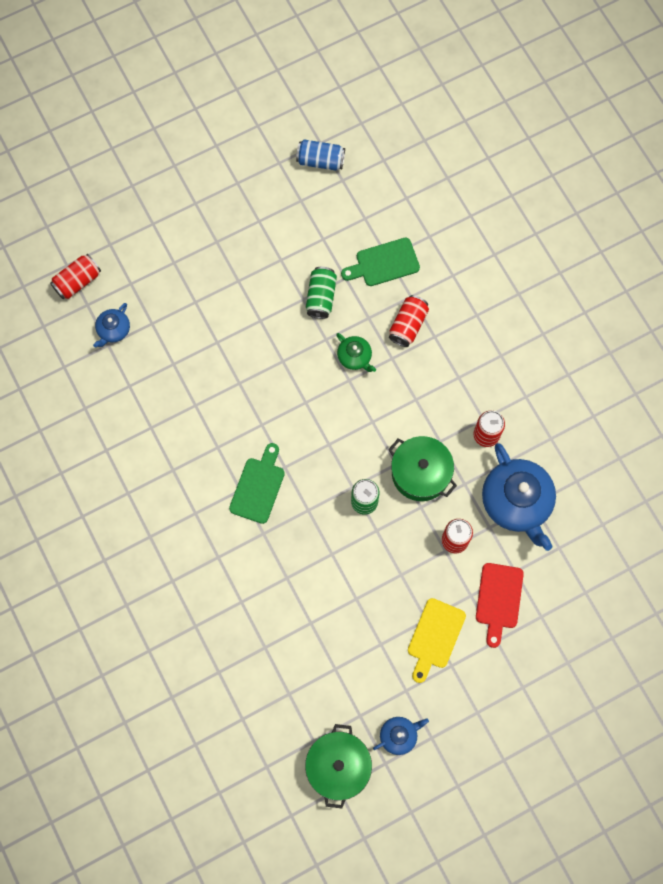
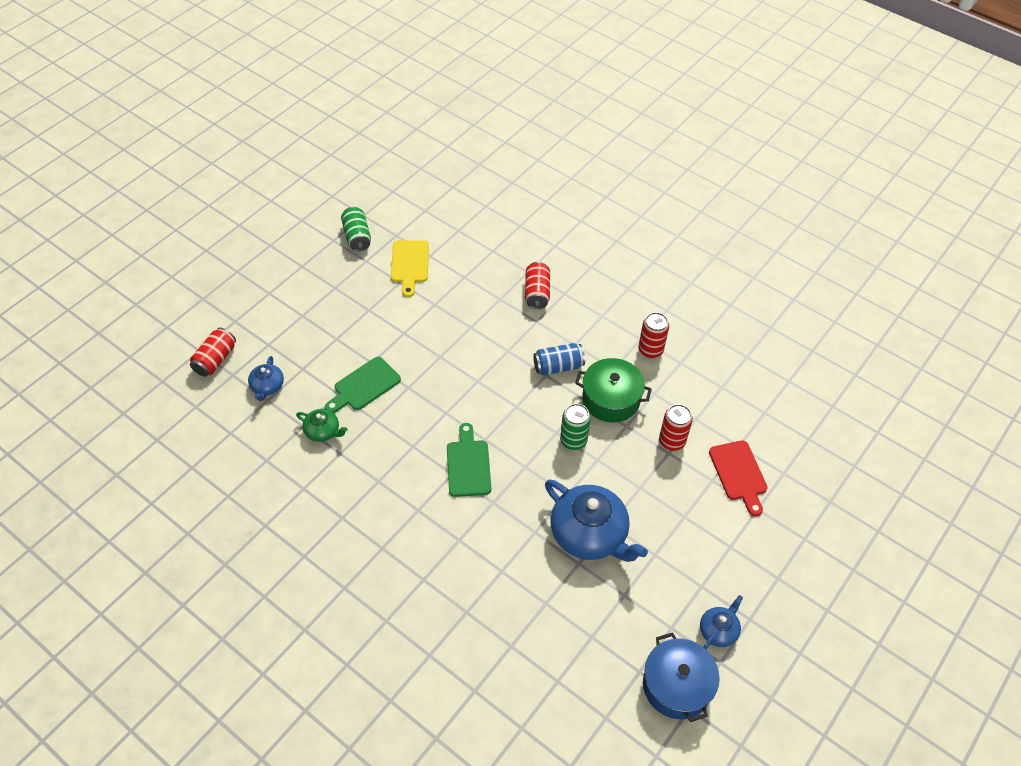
camera: 25 degrees left, 20 degrees down
blue can [296,139,345,171] -> blue can moved to [533,343,585,375]
green pot [305,724,372,808] -> blue pot [643,632,720,722]
green can [306,267,337,319] -> green can moved to [341,207,371,252]
green teapot [336,333,376,372] -> green teapot moved to [296,409,348,442]
green cutting board [341,238,420,286] -> green cutting board moved to [325,357,401,413]
yellow cutting board [408,598,466,683] -> yellow cutting board moved to [391,240,429,297]
blue teapot [482,443,556,551] -> blue teapot moved to [545,480,648,562]

